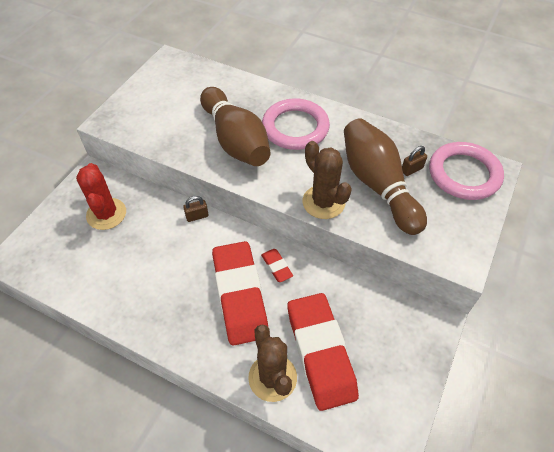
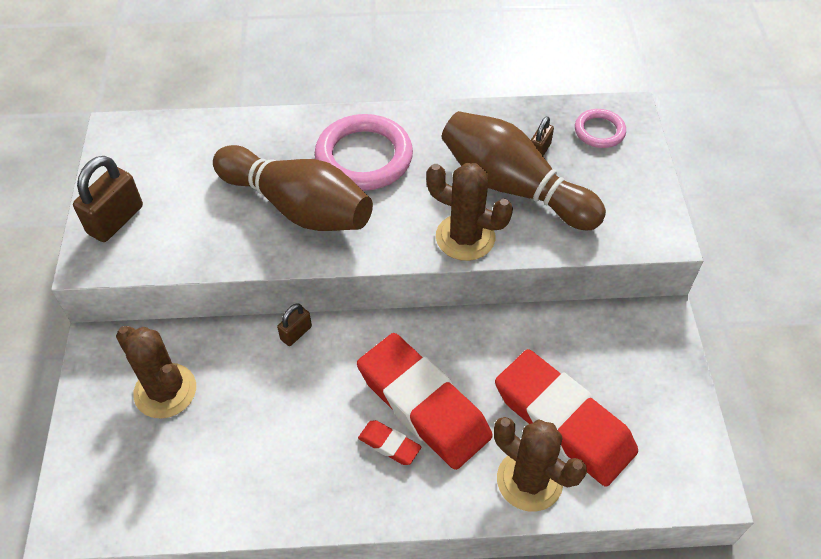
camera: 30 degrees left, 0 degrees up
red cactus [76,163,126,230] -> brown cactus [116,326,196,419]
red eraser [261,249,293,282] -> red eraser moved to [358,420,421,465]
pink ring [429,142,504,200] -> pink ring [575,109,626,148], size x0.54
none -> brown padlock [73,156,143,242]

